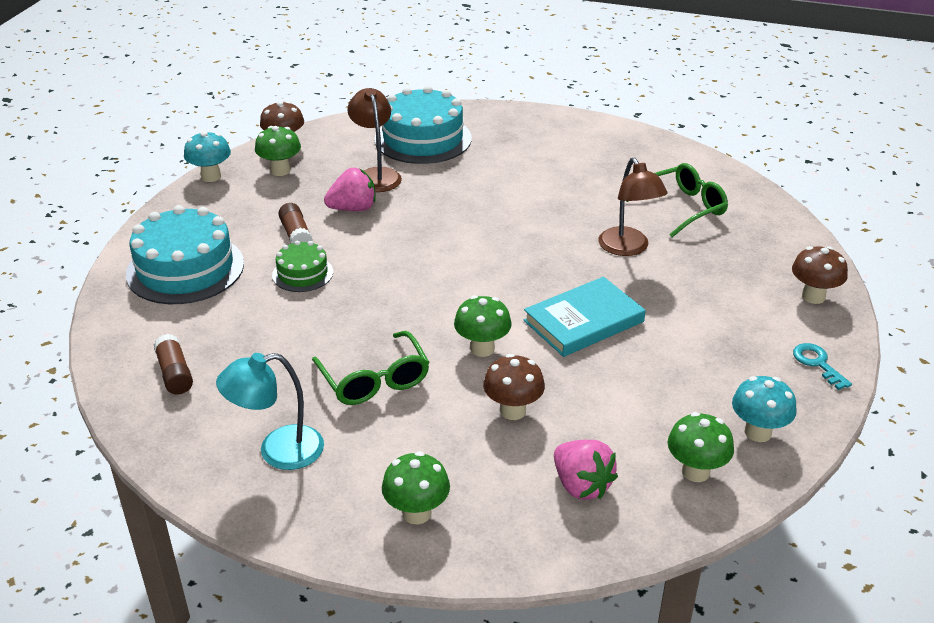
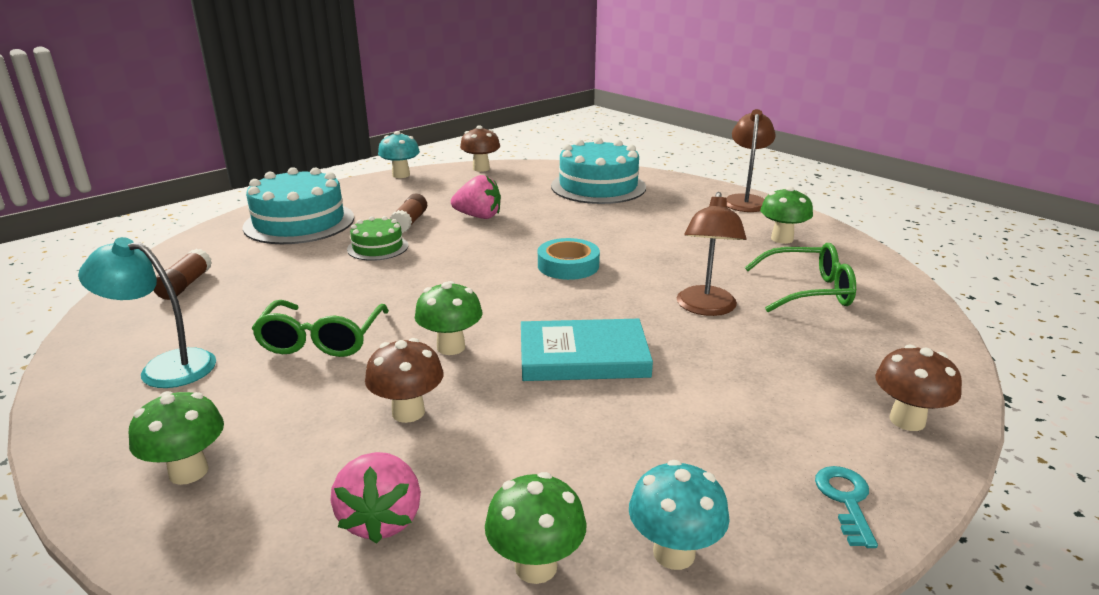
camera: 30 degrees right, 10 degrees down
green mushroom [255,126,301,176] -> green mushroom moved to [760,186,813,244]
brown lamp [347,88,402,192] -> brown lamp moved to [726,109,776,212]
none -> turquoise tape [538,238,600,280]

